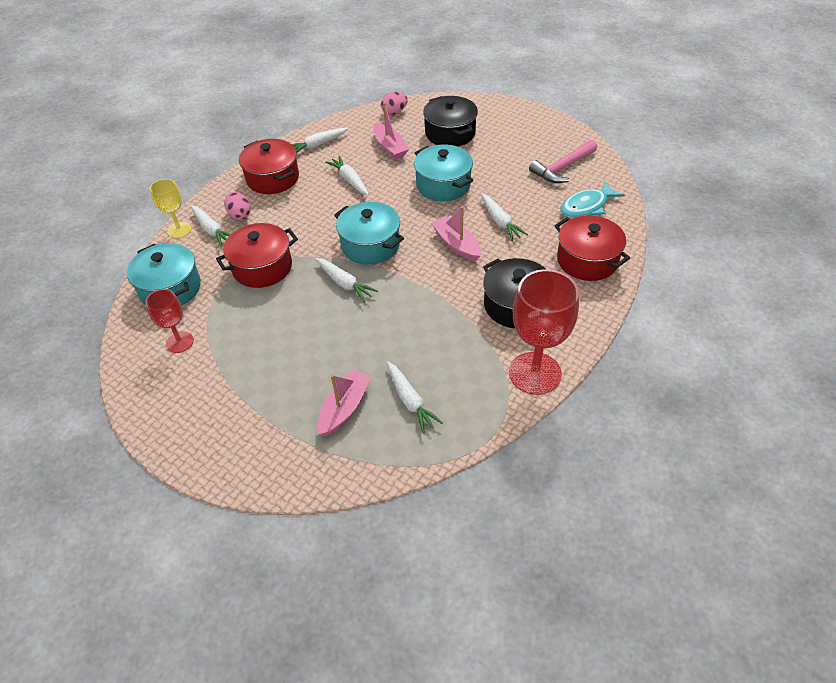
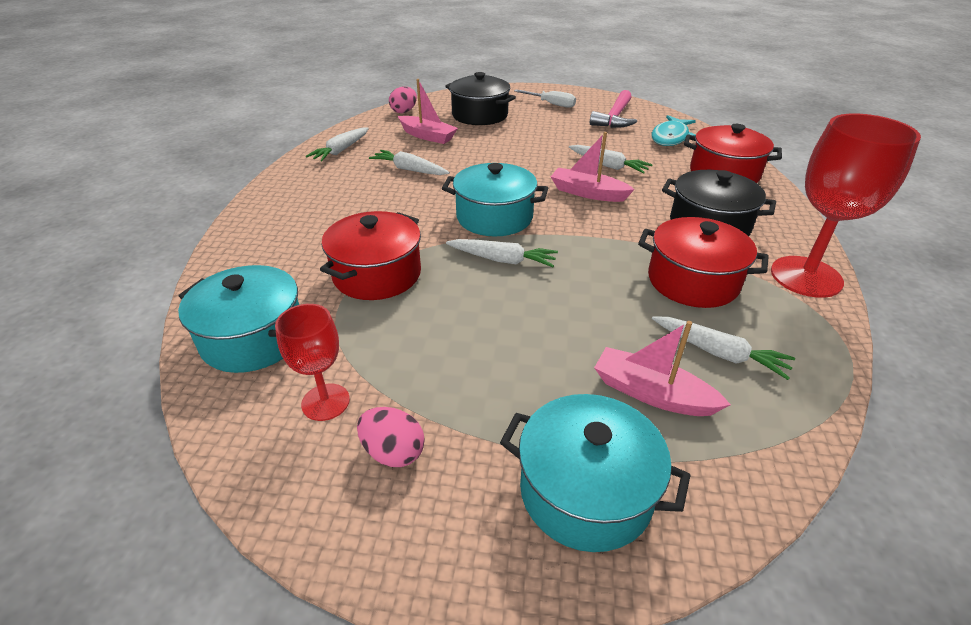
camera: 30 degrees left, 10 degrees down
yellow goblet [150,179,191,238] -> none
white carrot [191,205,231,247] -> none
pink egg [225,192,251,220] -> pink egg moved to [357,407,425,467]
red pot [239,139,299,194] -> red pot moved to [638,217,769,308]
pink boat [318,369,372,436] -> pink boat turned 60 degrees counterclockwise [594,321,731,416]
turquoise pot [414,145,473,201] -> turquoise pot moved to [500,394,691,552]
none -> white screwdriver [514,90,576,108]

